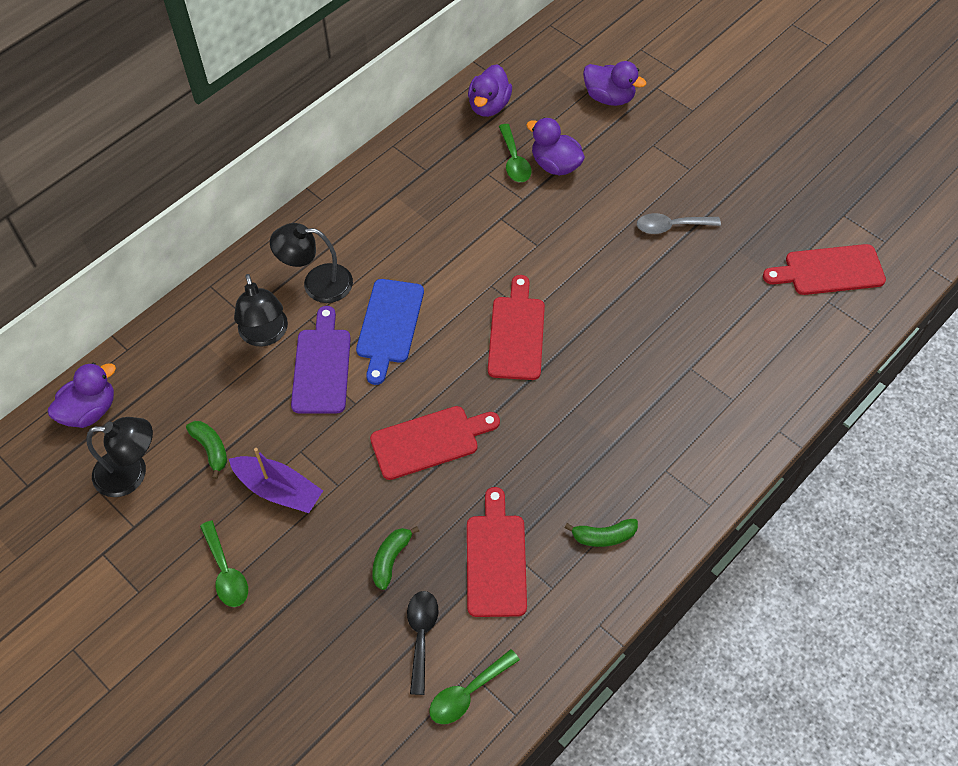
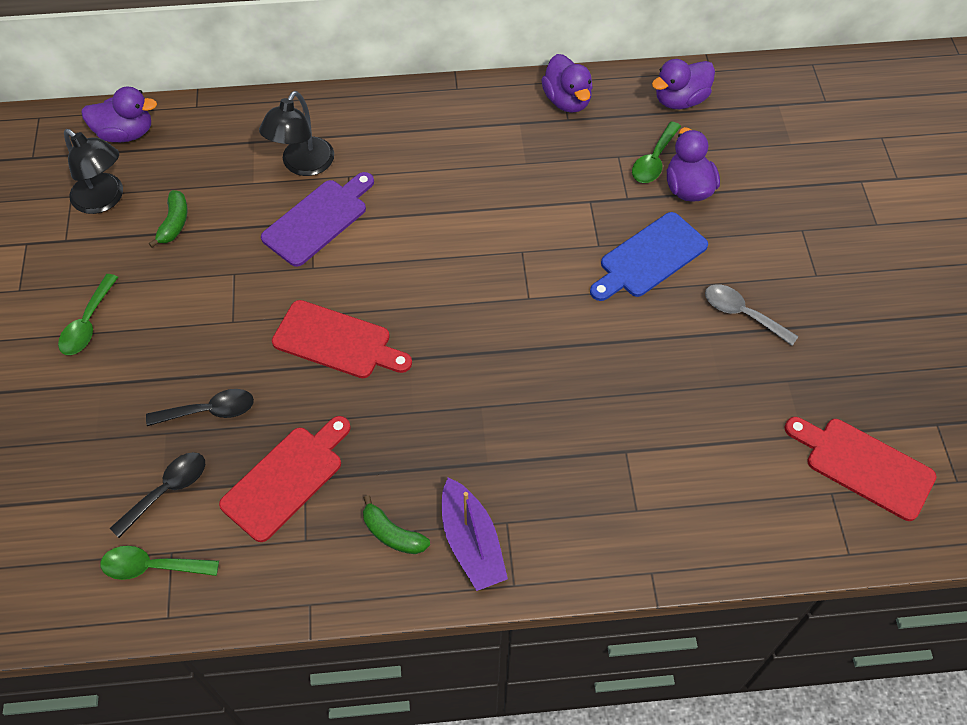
camera: 40 degrees right, 0 degrees up
purple boat [229,448,323,513] -> purple boat moved to [442,477,508,591]
black lamp [270,223,353,303] -> none
blue cutting board [356,279,424,385] -> blue cutting board moved to [590,212,708,301]
green banana [372,526,419,590] -> black spoon [146,389,254,426]
red cutting board [488,275,545,380] -> none
purple duck [583,61,646,106] -> purple duck moved to [541,54,593,113]

